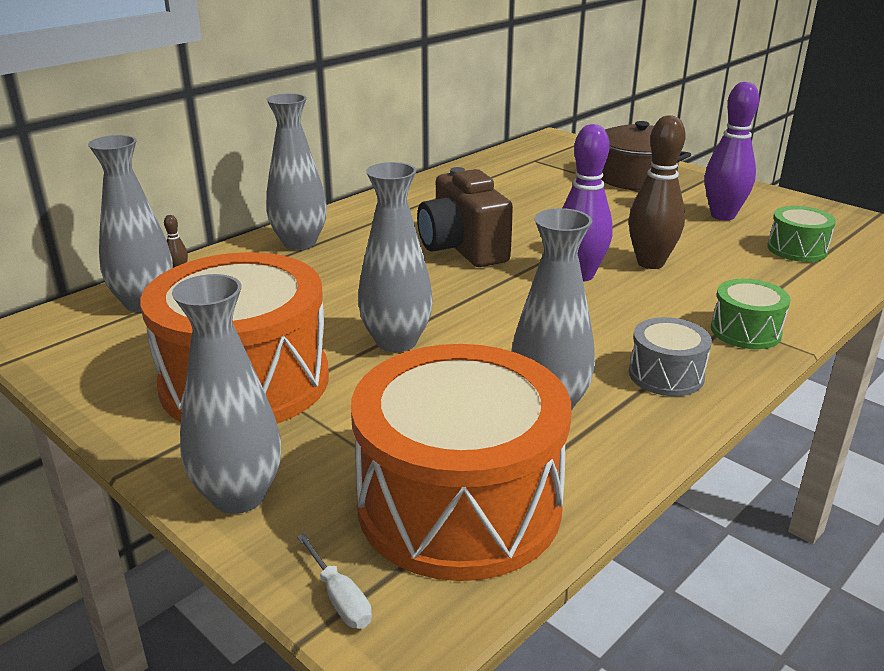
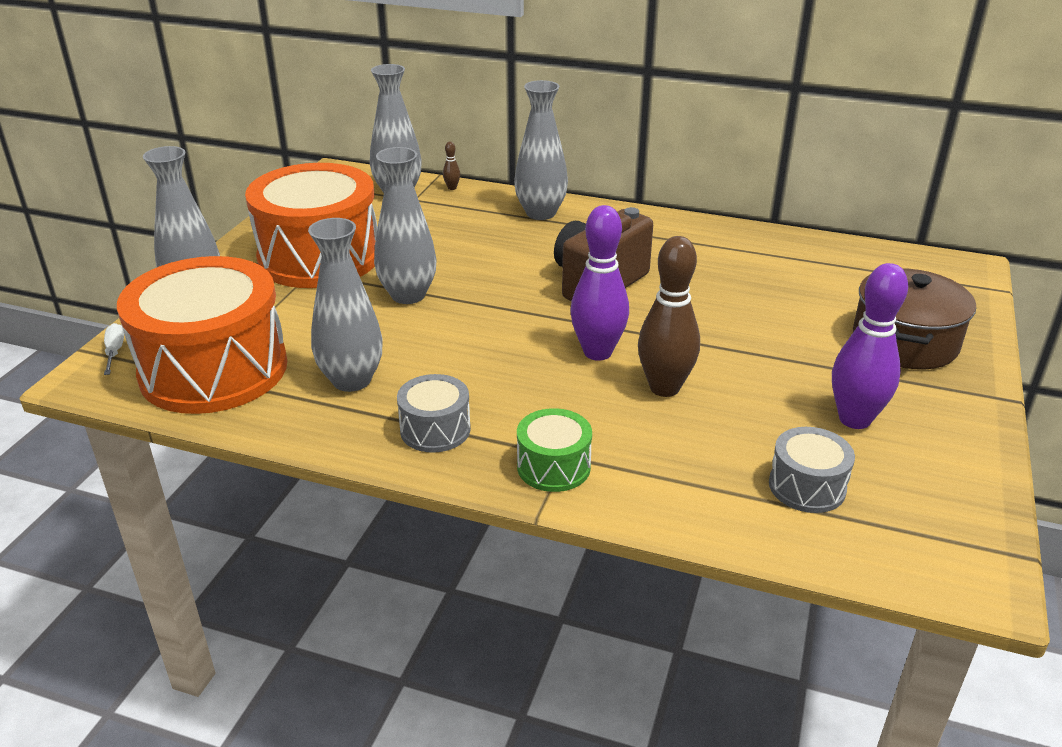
camera: 65 degrees right, 5 degrees up
white screwdriver [297,533,372,629] -> white screwdriver turned 135 degrees clockwise [104,323,124,375]
green drum [767,206,836,262] -> grey drum [769,427,855,513]

